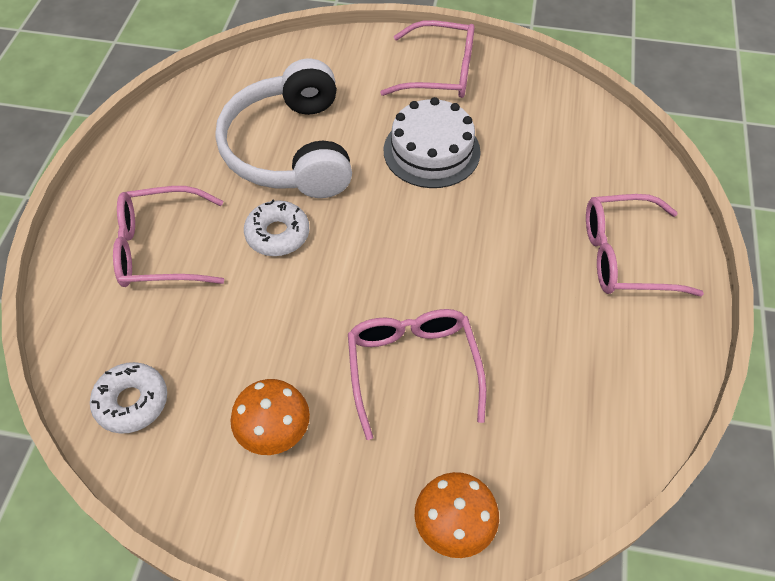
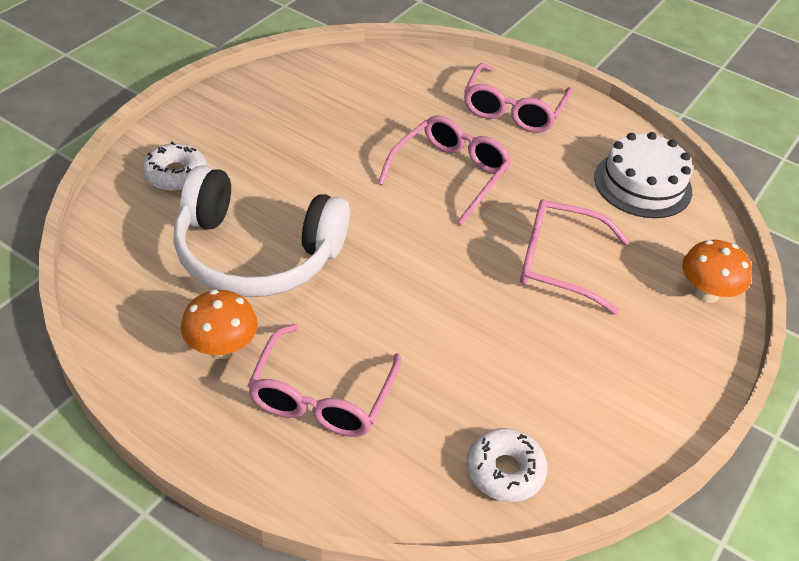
camera: 70 degrees left, 10 degrees down
orange mushroom [231,379,310,455] -> orange mushroom moved to [181,289,258,359]
white donut [244,199,309,256] -> white donut moved to [142,142,207,191]
pink glasses [380,20,475,98] -> pink glasses moved to [378,115,512,225]
white cake [384,97,481,188] -> white cake moved to [594,132,692,218]

